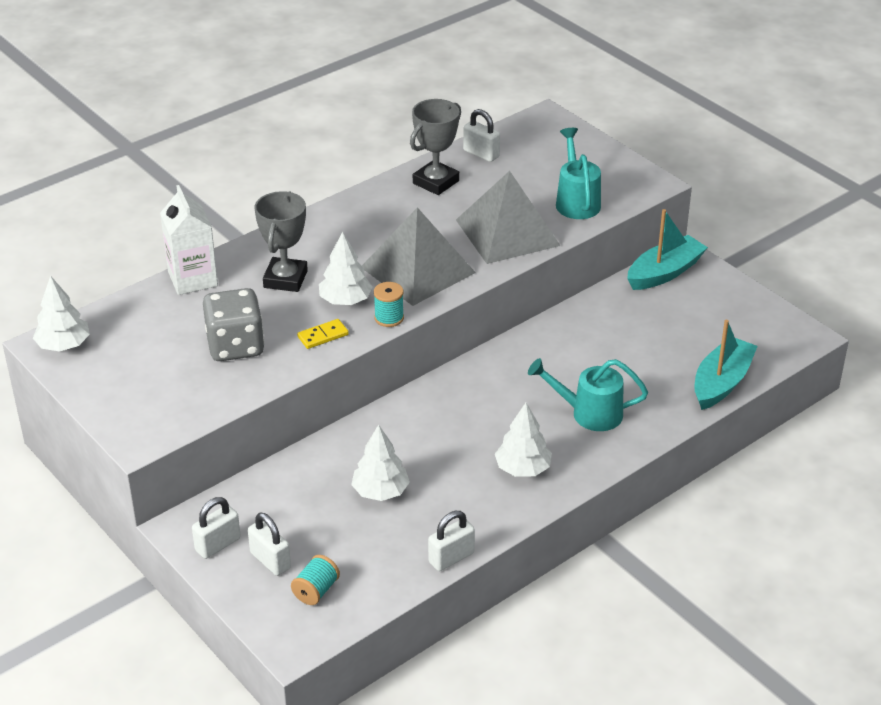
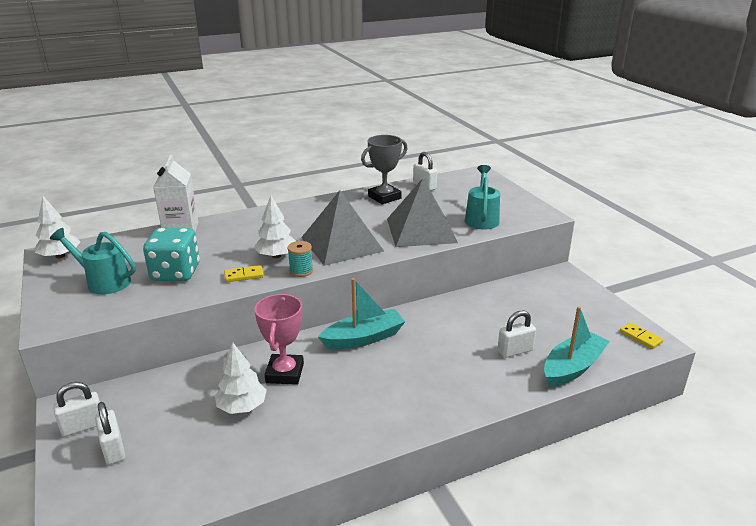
camera: 15 degrees right, 10 degrees down
grey dice [203,288,265,361] -> turquoise dice [143,228,200,281]
grey trophy [254,191,308,292] -> none
turquoise spool [291,555,340,605] -> none
white padlock [428,511,475,571] -> white padlock moved to [497,311,536,358]
white tree [495,403,552,477] -> none
turquoise watering can [528,358,648,431] -> turquoise watering can moved to [50,228,136,295]
turquoise boat [627,209,708,290] -> turquoise boat moved to [318,278,405,349]
none -> pink trophy [254,294,304,385]
none -> yellow domino [620,322,663,349]

